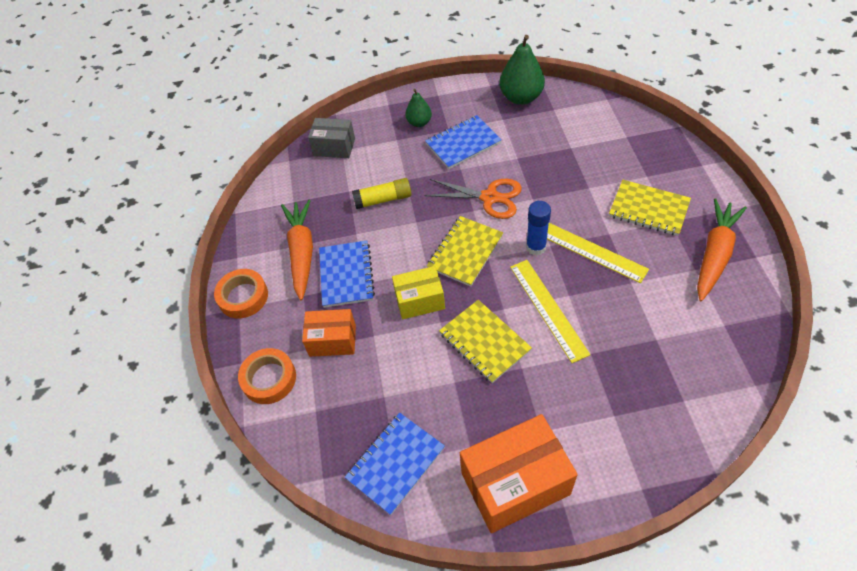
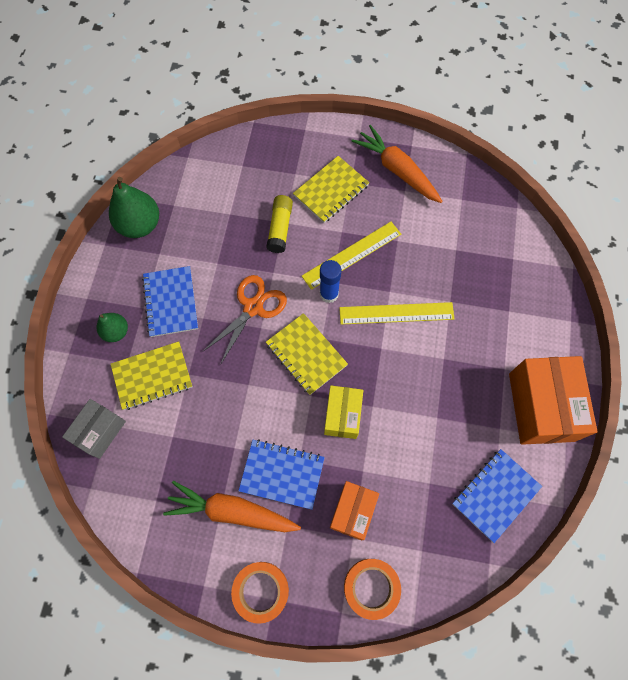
camera: 75 degrees left, 15 degrees up
blue notebook [345,413,445,515] -> blue notebook turned 75 degrees clockwise [452,449,542,543]
yellow glue stick [352,178,411,209] -> yellow glue stick moved to [266,195,293,253]
yellow notebook [439,300,532,383] -> yellow notebook moved to [111,341,192,410]

